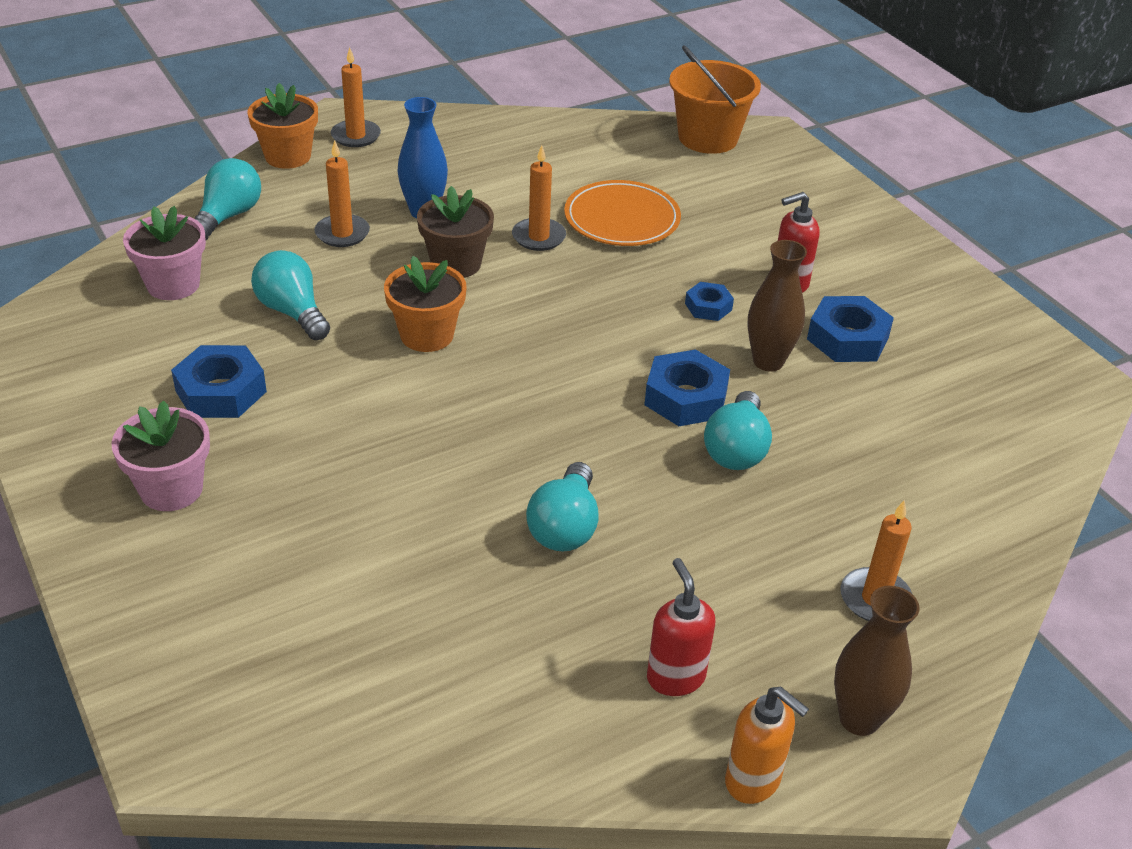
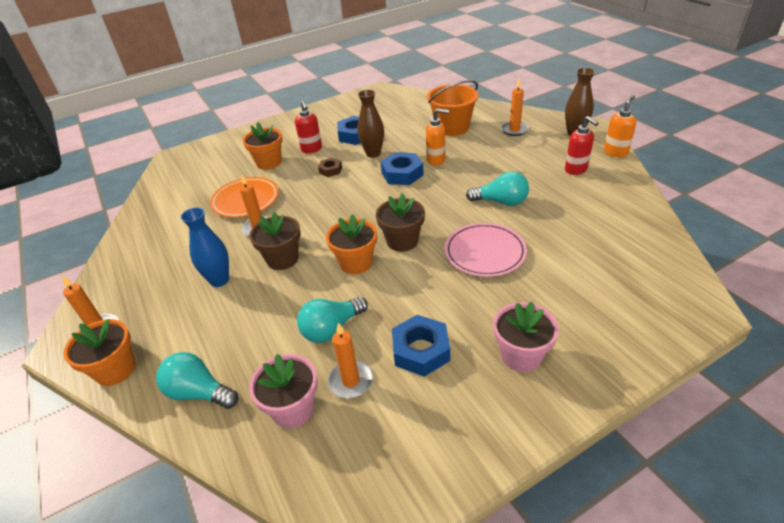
camera: 85 degrees left, 0 degrees up
orange candle [314,140,370,247] -> orange candle moved to [328,323,373,398]
red soap dispenser [647,558,715,696] -> red soap dispenser turned 105 degrees counterclockwise [565,116,599,175]
orange bucket [669,45,761,154] -> orange bucket moved to [427,80,478,136]
blue nut [685,282,734,321] -> brown nut [318,158,342,177]
turquoise light bulb [704,391,772,470] -> orange soap dispenser [426,108,449,166]
none -> orange flower pot [243,122,283,170]
none -> brown flower pot [376,193,425,252]
none -> pink plate [444,223,527,277]

